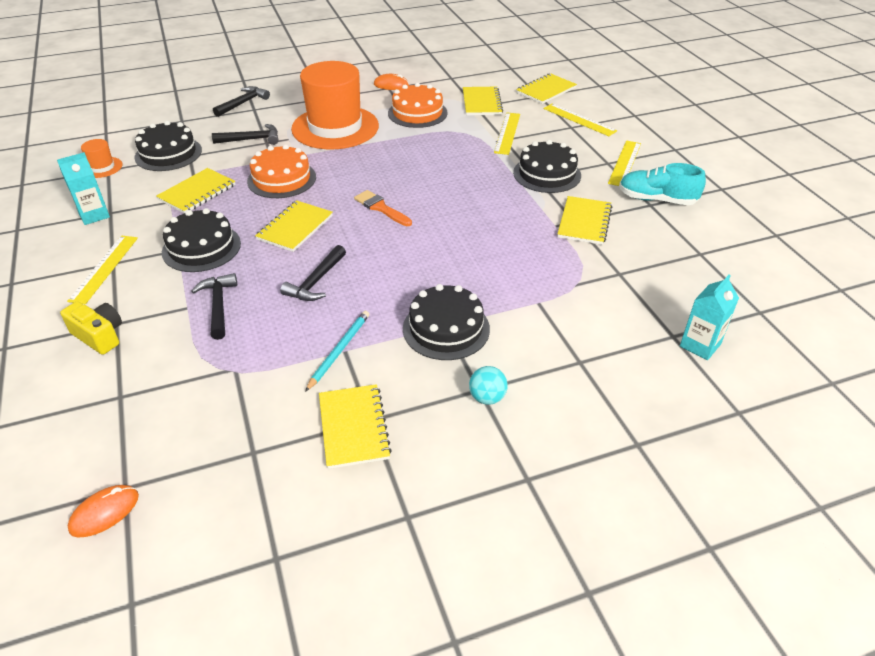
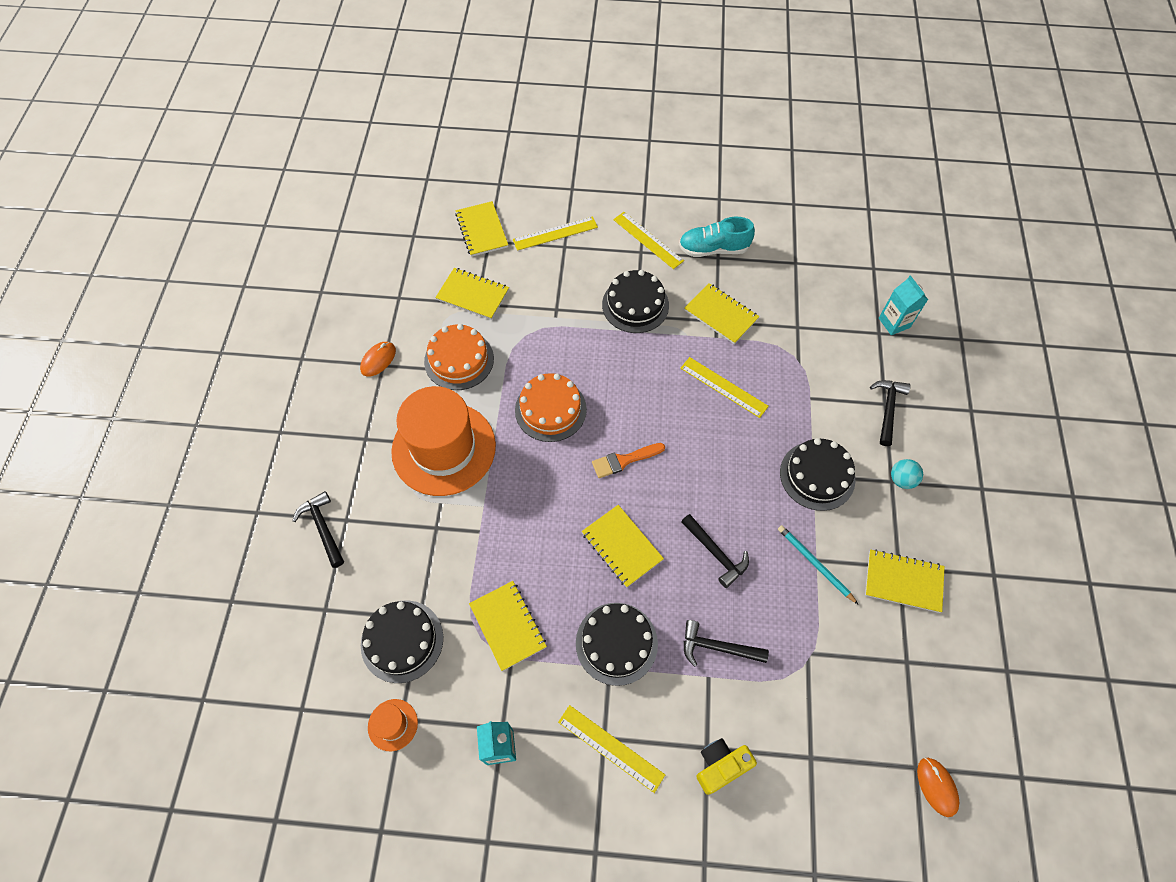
camera: 65 degrees left, 20 degrees up
black hammer [212,124,279,145] -> black hammer moved to [870,380,911,446]
orange cake [247,144,316,198] -> orange cake moved to [515,373,587,442]
yellow ruler [494,112,520,155] -> yellow ruler moved to [680,357,769,418]
turquoise shoe [619,163,706,205] -> turquoise shoe turned 45 degrees clockwise [679,217,755,257]

